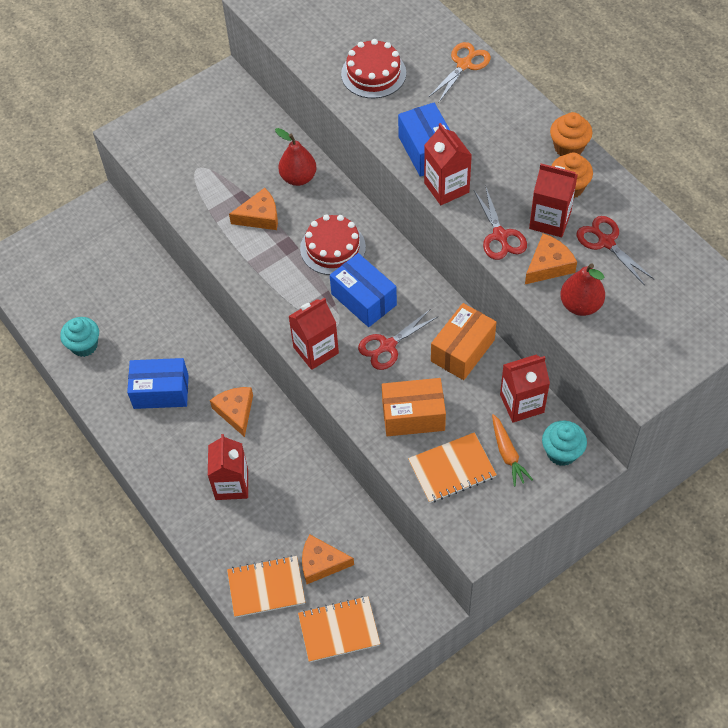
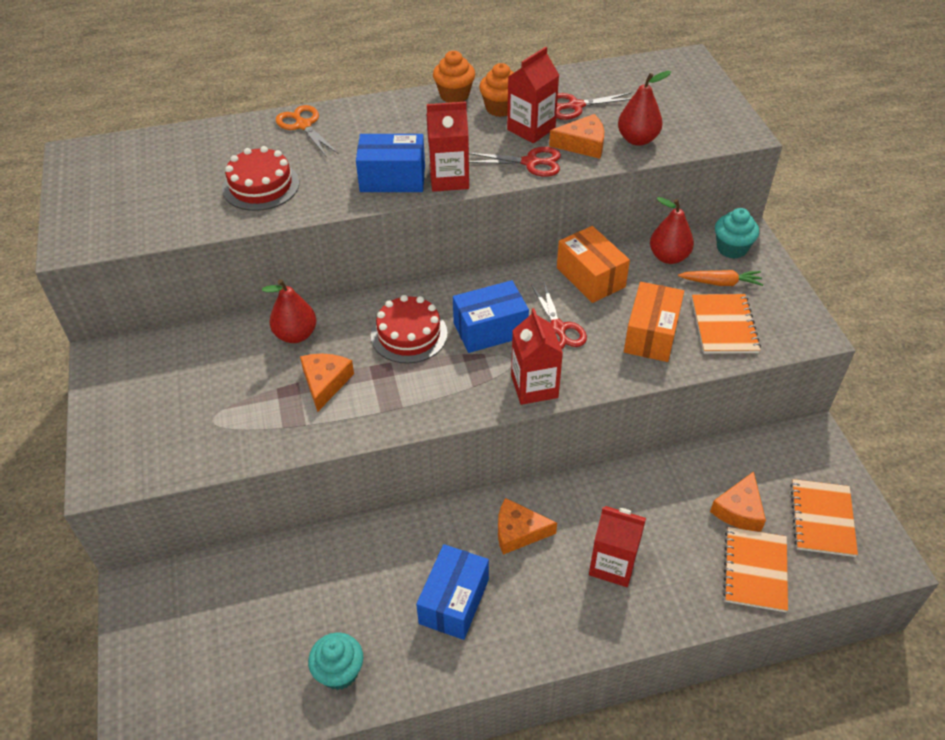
camera: 70 degrees left, 10 degrees down
red carton [500,355,550,423] -> red pear [650,197,694,264]
orange cheese [525,233,577,284] -> orange cheese turned 105 degrees clockwise [549,114,604,159]

